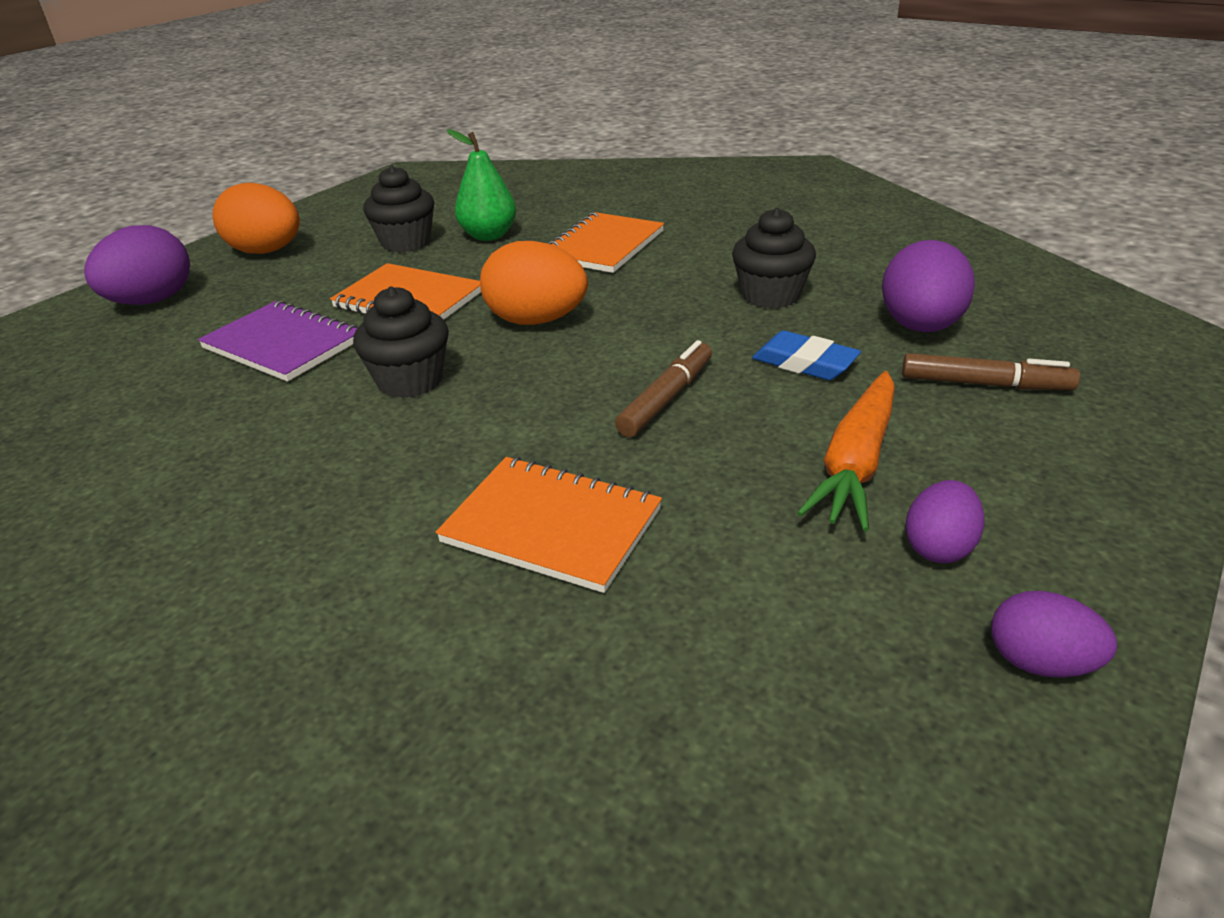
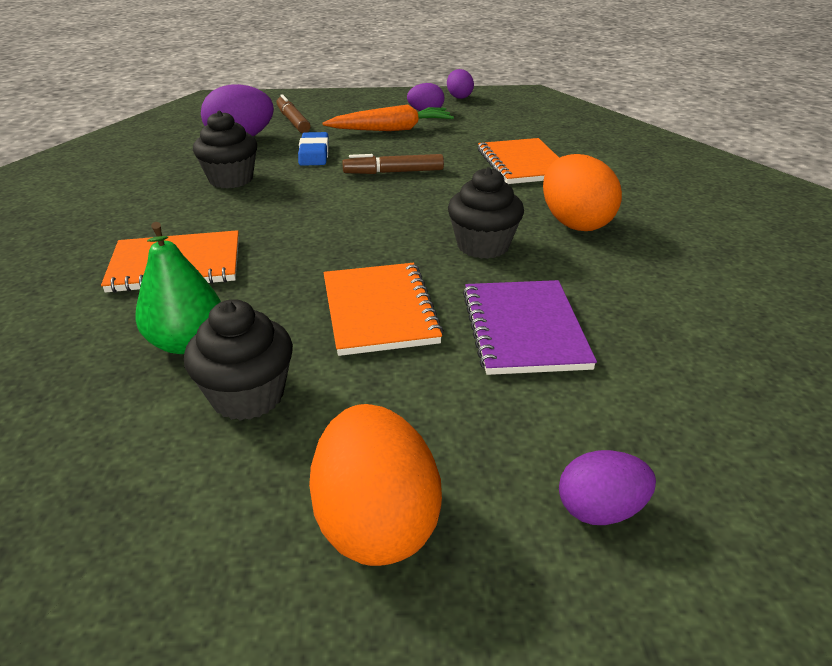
camera: 130 degrees left, 0 degrees up
purple egg [84,225,190,305] -> purple egg [559,450,656,525], size x0.58
orange egg [480,241,588,325] -> orange egg moved to [543,154,622,231]

